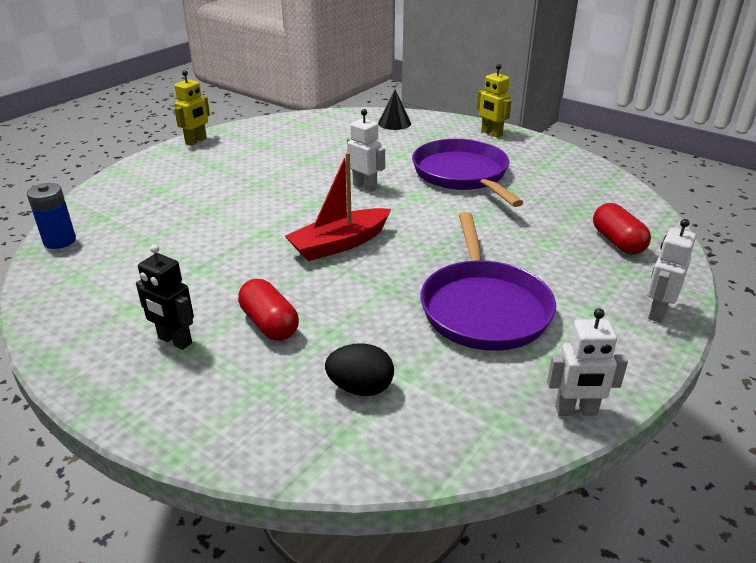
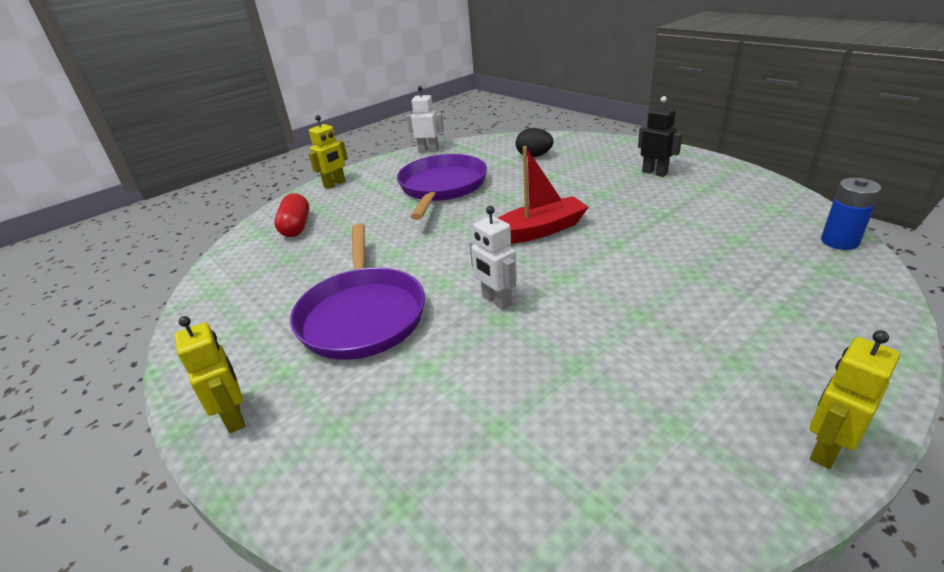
camera: 165 degrees left, 0 degrees up
red capsule [238,279,299,341] -> none
black cone [378,90,411,130] -> none
white robot [647,219,696,323] -> yellow robot [308,115,348,189]

